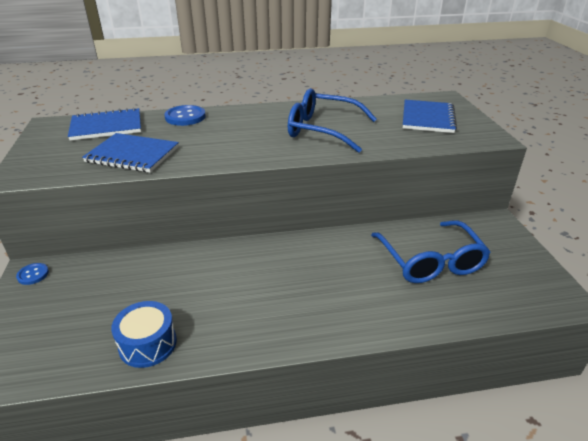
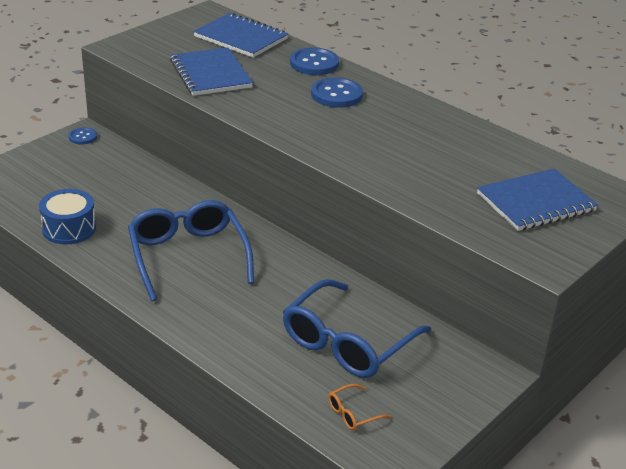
camera: 50 degrees right, 0 degrees up
blue glasses [288,88,377,153] -> blue glasses moved to [128,200,254,301]
none -> blue button [311,77,363,108]
none -> orange glasses [328,384,392,430]

